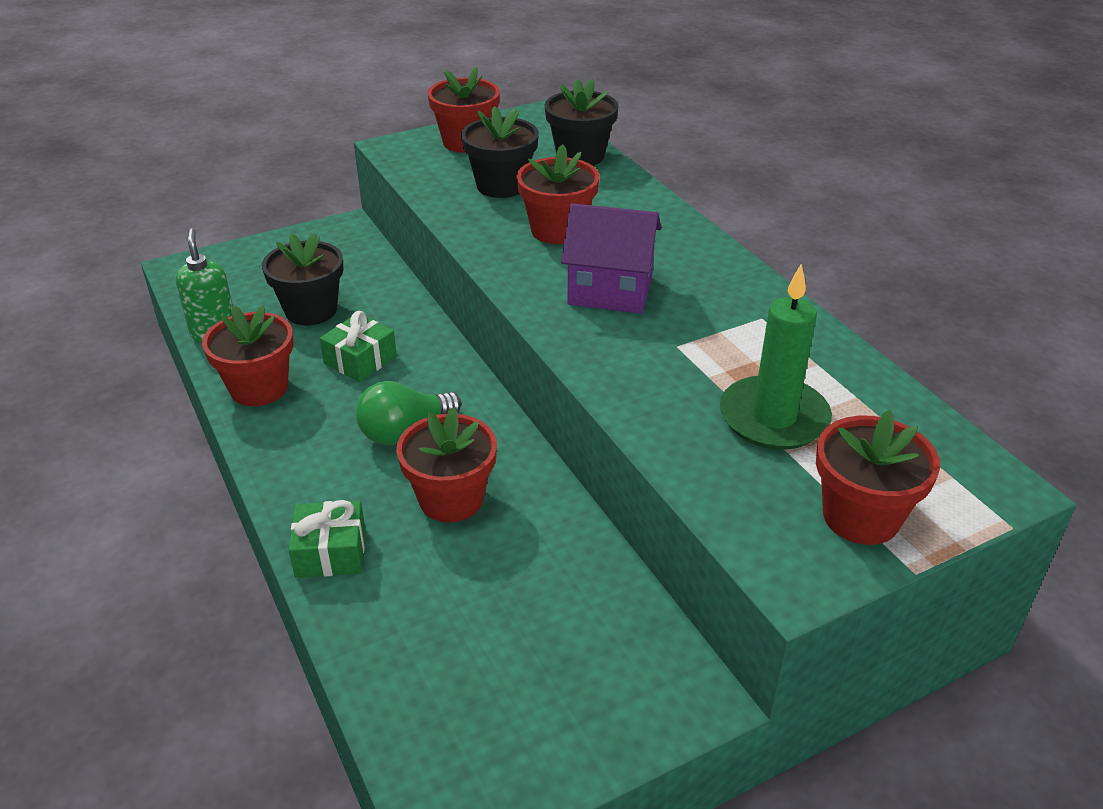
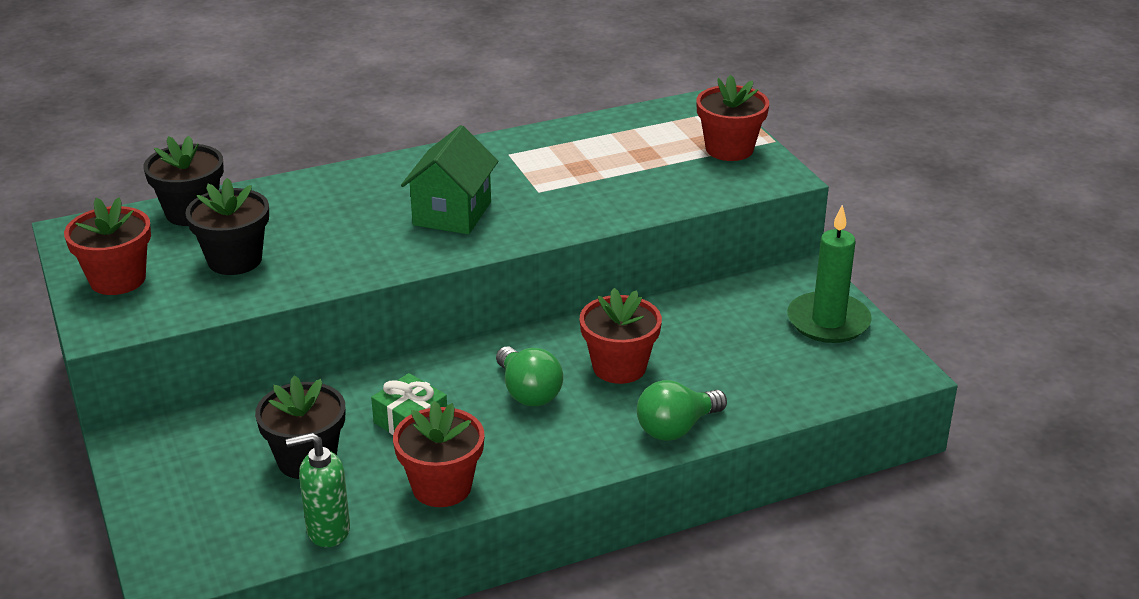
camera: 85 degrees left, 5 degrees down
green gift [289,500,365,578] -> green light bulb [637,380,727,441]
red flower pot [516,144,600,244] -> none
purple house [561,203,661,313] -> green house [401,125,498,234]
green candle [720,264,832,450] -> green candle moved to [787,205,872,343]

